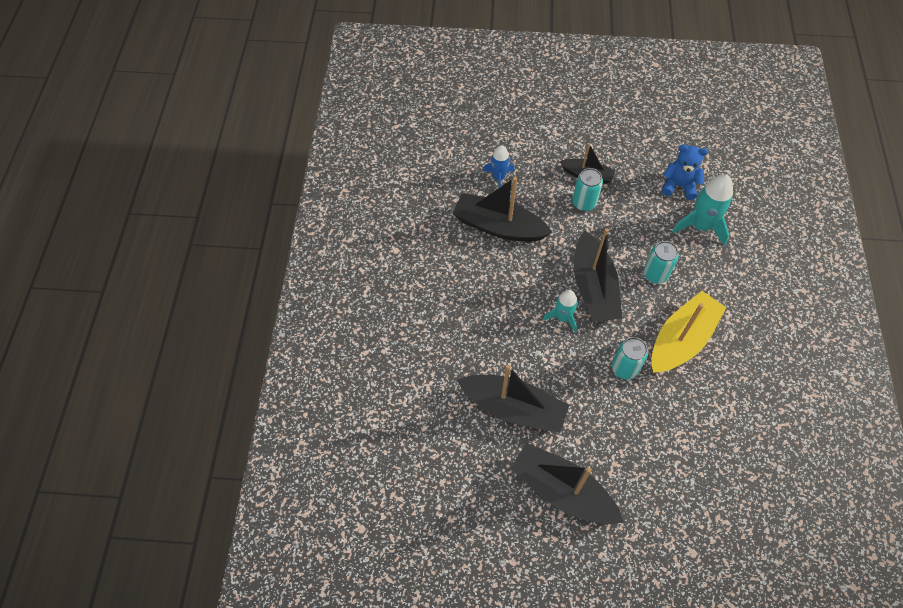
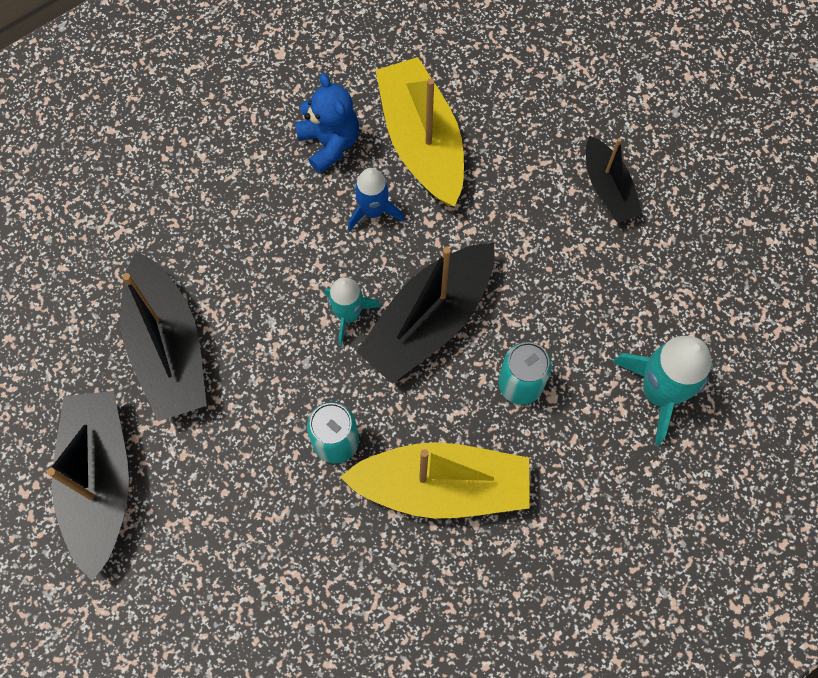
camera: 50 degrees right, 10 degrees up
black boat [453,177,553,242] -> yellow boat [376,57,464,206]
blue rocket [483,145,515,188] -> blue rocket moved to [348,168,404,231]
turquoise can [572,168,603,211] -> none
blue teddy bear [661,144,708,200] -> blue teddy bear moved to [295,73,359,174]

